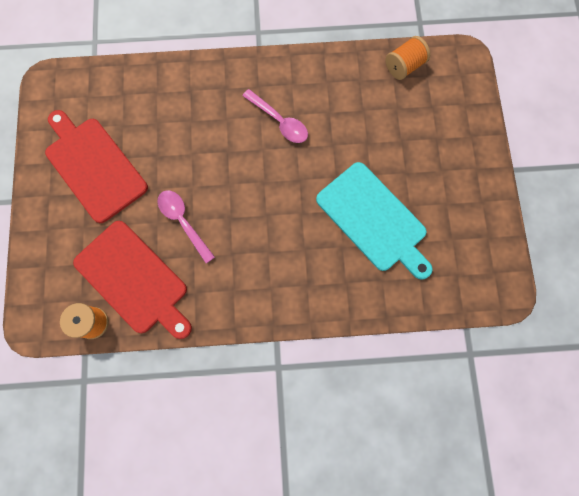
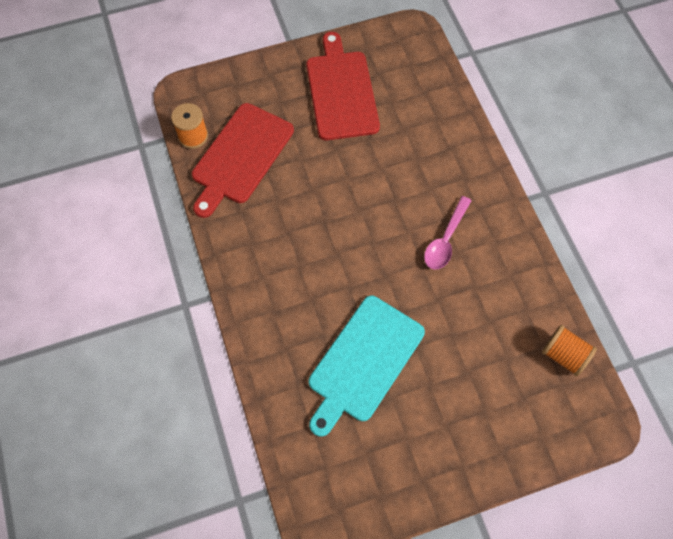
camera: 75 degrees right, 10 degrees down
red cutting board [45,110,148,223] -> red cutting board turned 45 degrees counterclockwise [306,32,380,140]
pink spoon [158,190,215,263] -> none

